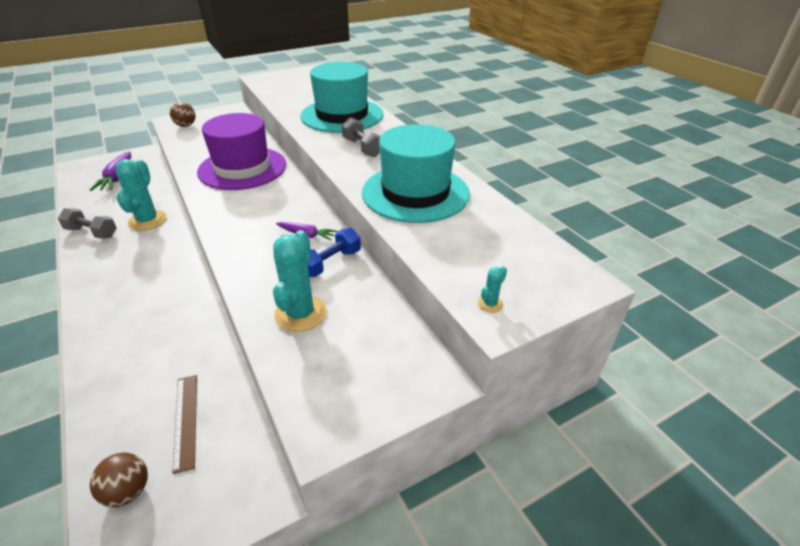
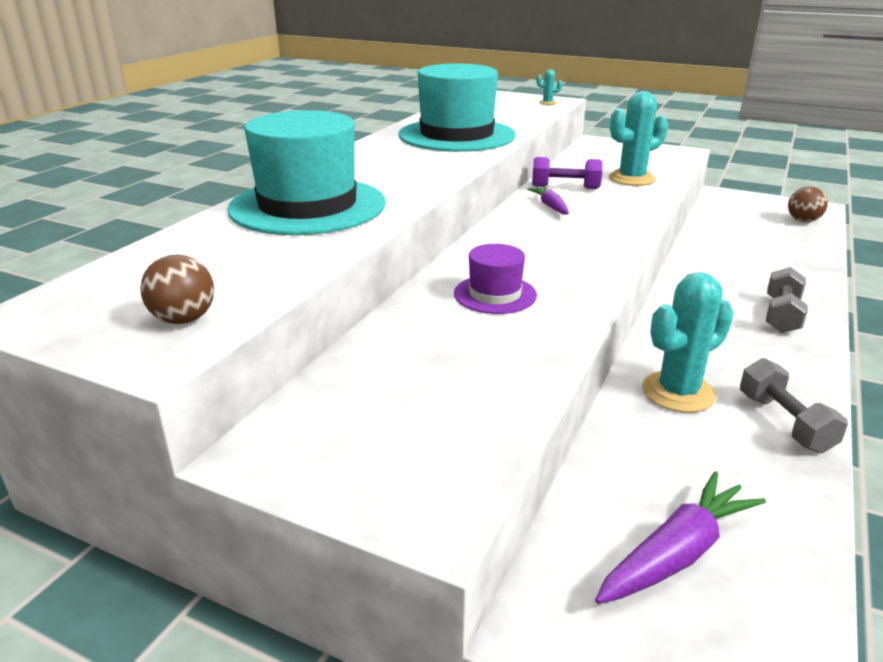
camera: 125 degrees left, 10 degrees down
brown ball [170,102,195,127] -> brown ball moved to [140,255,214,324]
brown ruler [172,375,197,474] -> none
purple hat [197,113,286,190] -> purple hat [454,244,537,314], size x0.50
blue dumbbell [308,228,361,277] -> purple dumbbell [532,157,603,189]
grey dumbbell [342,117,381,157] -> grey dumbbell moved to [766,267,808,333]

